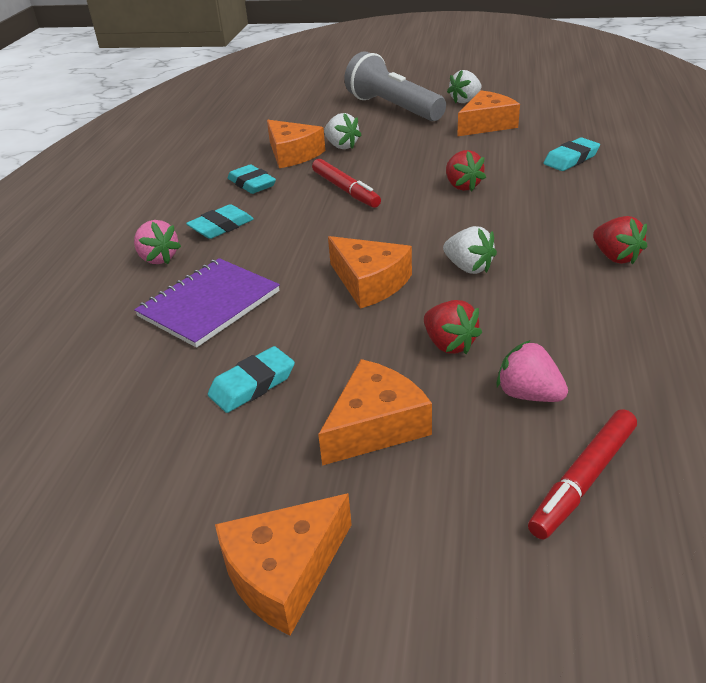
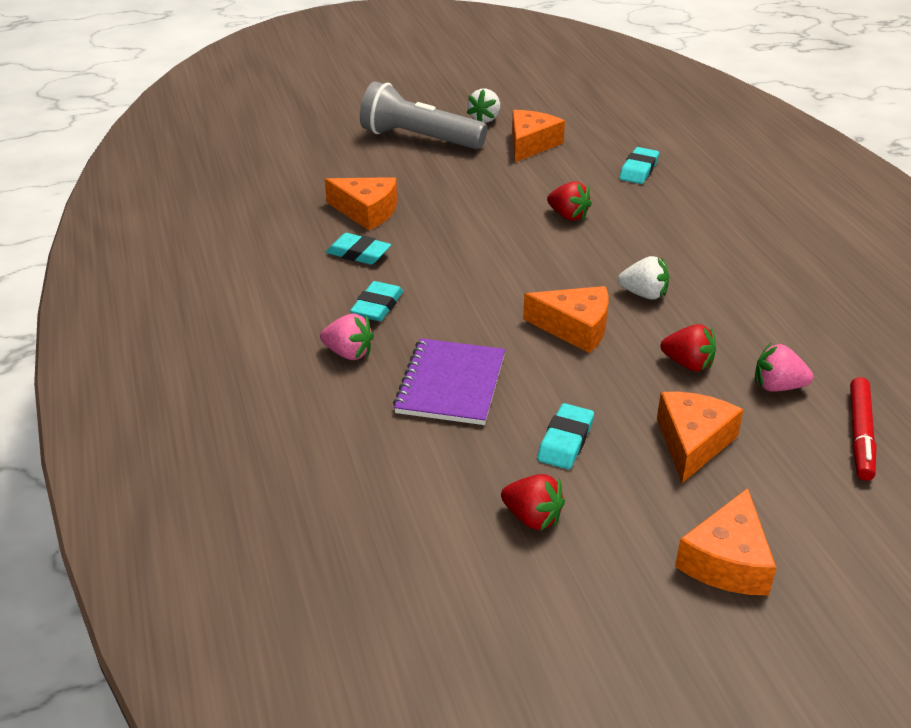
camera: 30 degrees left, 0 degrees up
red marker [312,159,381,208] -> none
white strawberry [324,113,362,149] -> none
red strawberry [593,216,647,265] -> red strawberry moved to [501,474,565,531]

